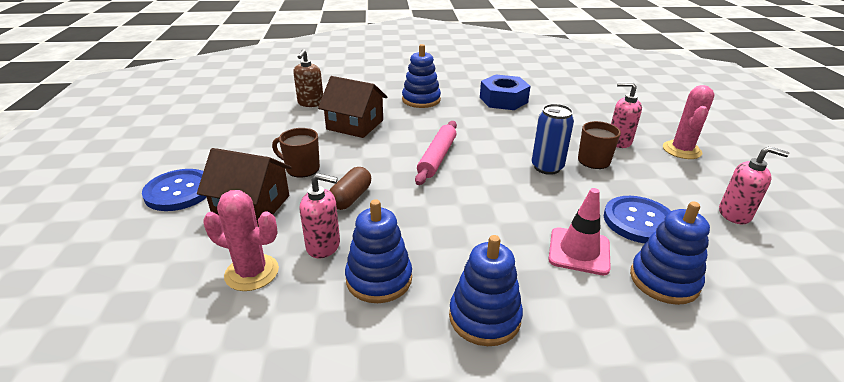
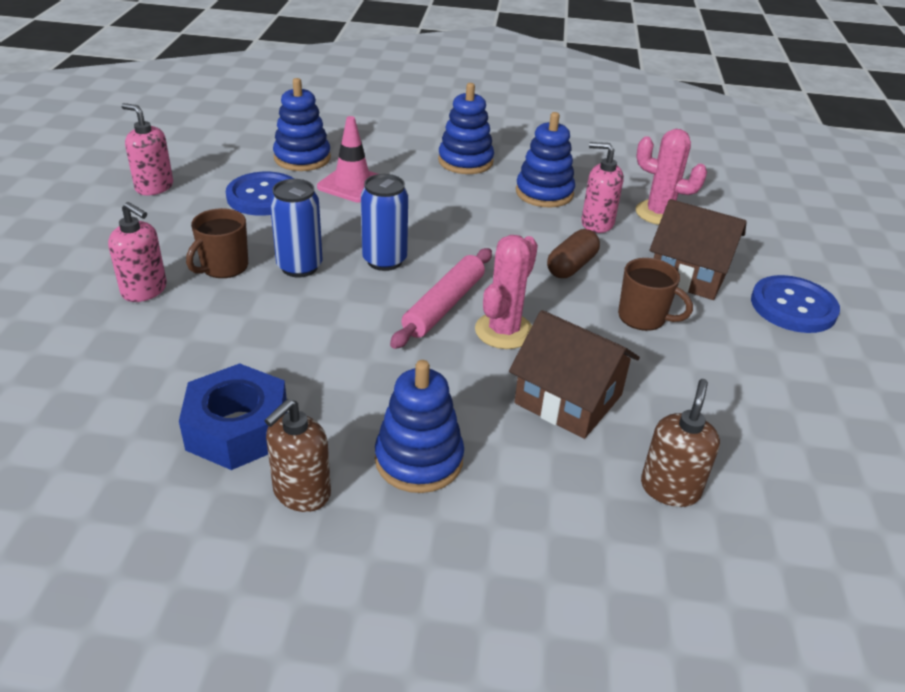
camera: 170 degrees left, 5 degrees up
pink cactus [663,85,714,159] -> pink cactus moved to [475,235,538,349]
none -> brown soap dispenser [264,399,331,512]
none -> blue can [361,174,408,271]

